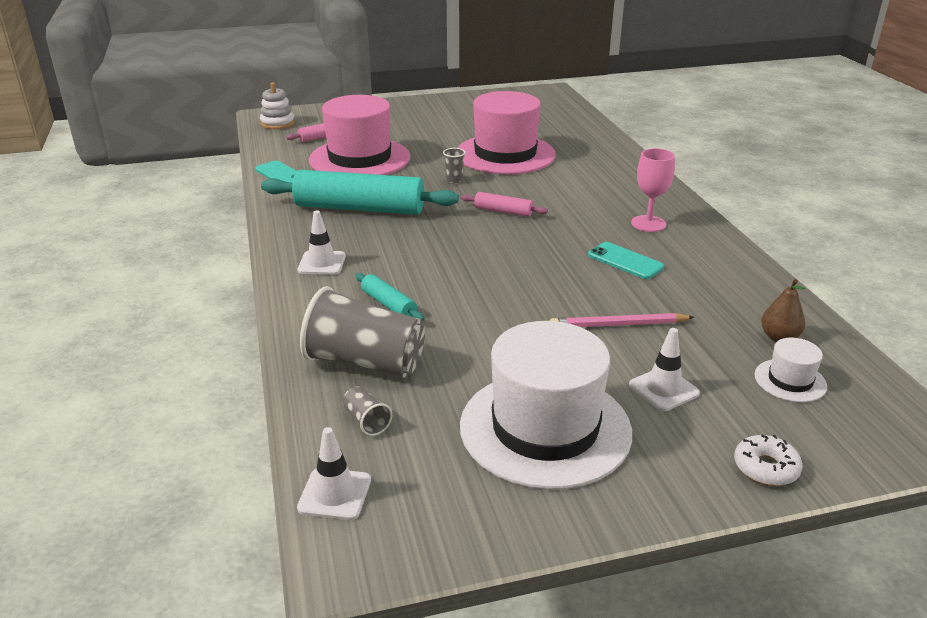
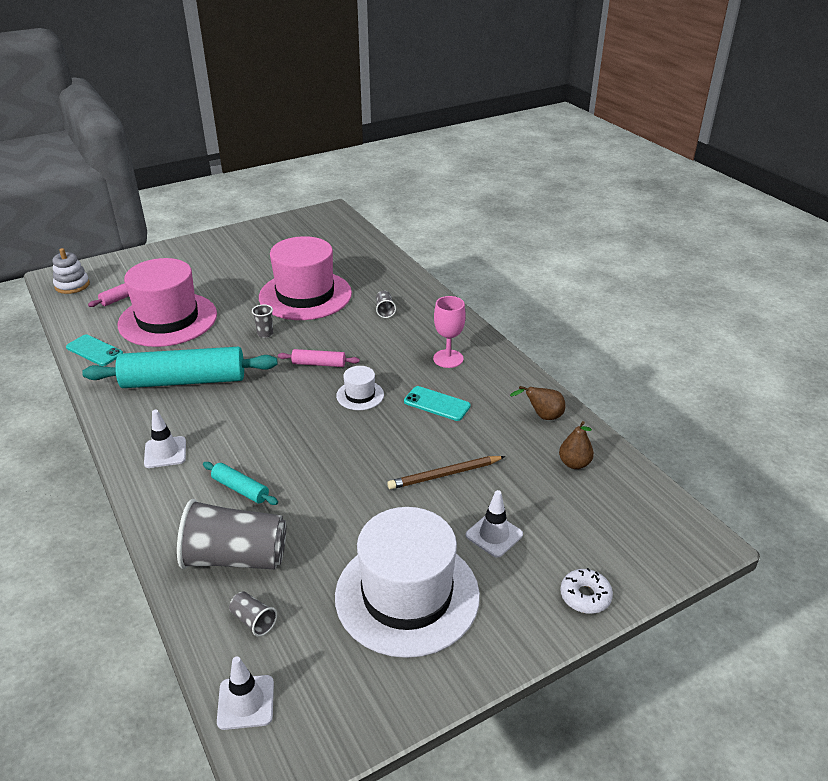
camera: 15 degrees left, 5 degrees up
pink pencil [550,313,694,327] -> brown pencil [387,456,505,489]
white hat [755,338,827,402] -> white hat moved to [336,366,384,410]
none -> grey cup [376,291,396,318]
none -> brown pear [510,386,566,420]

